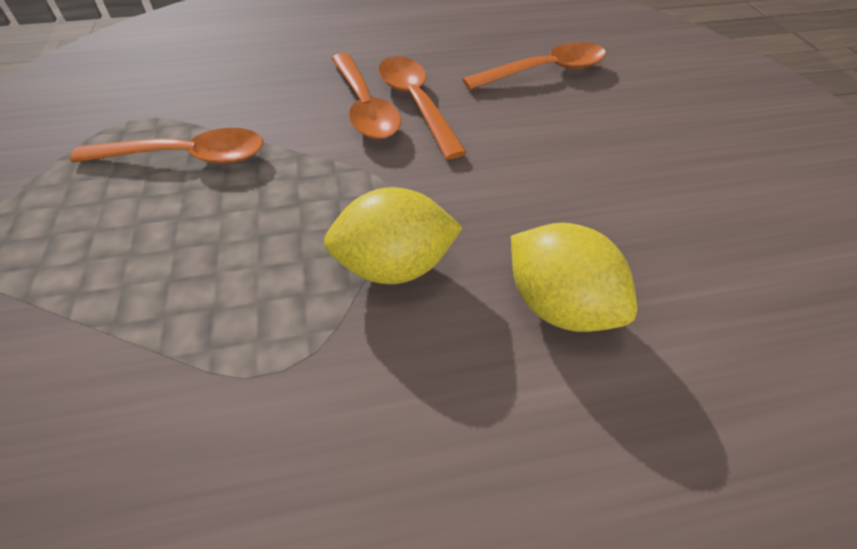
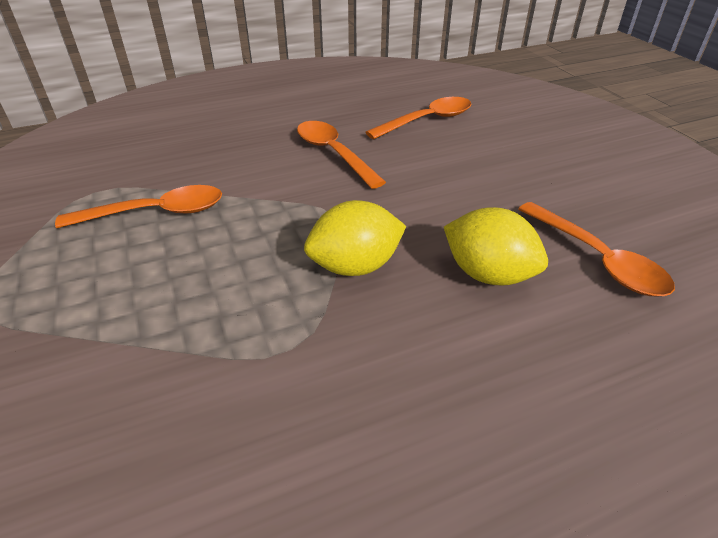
camera: 10 degrees left, 10 degrees down
orange spoon [331,53,401,139] -> orange spoon moved to [518,202,675,296]

